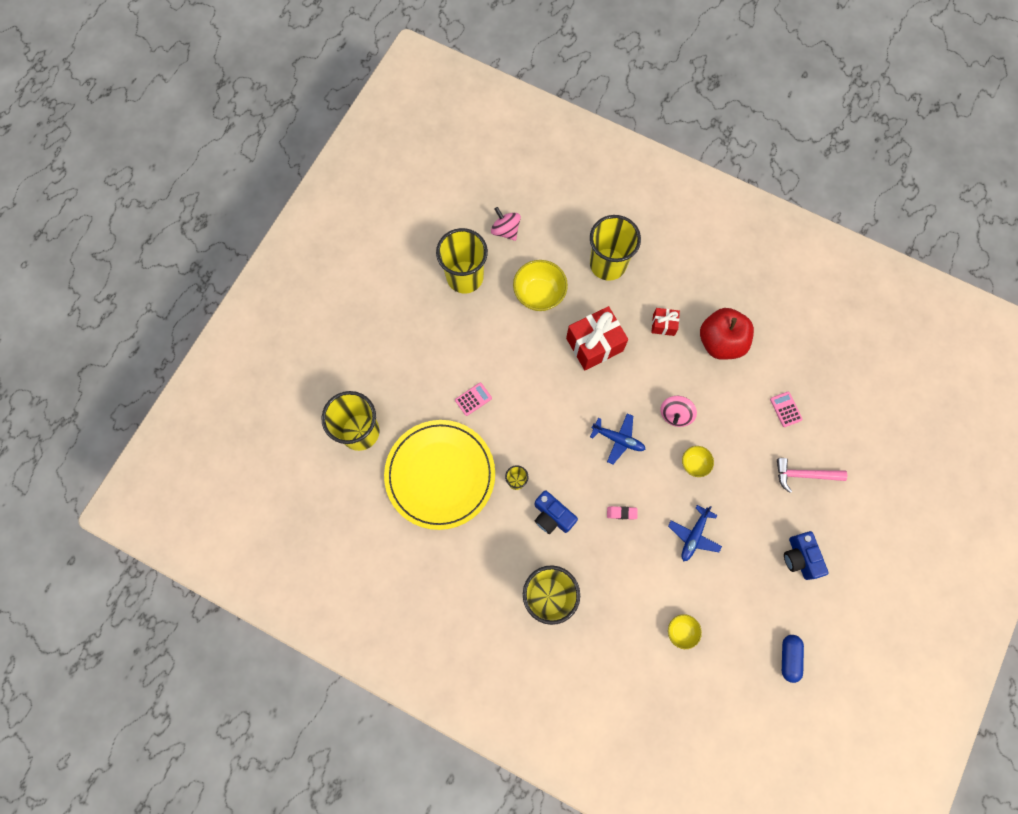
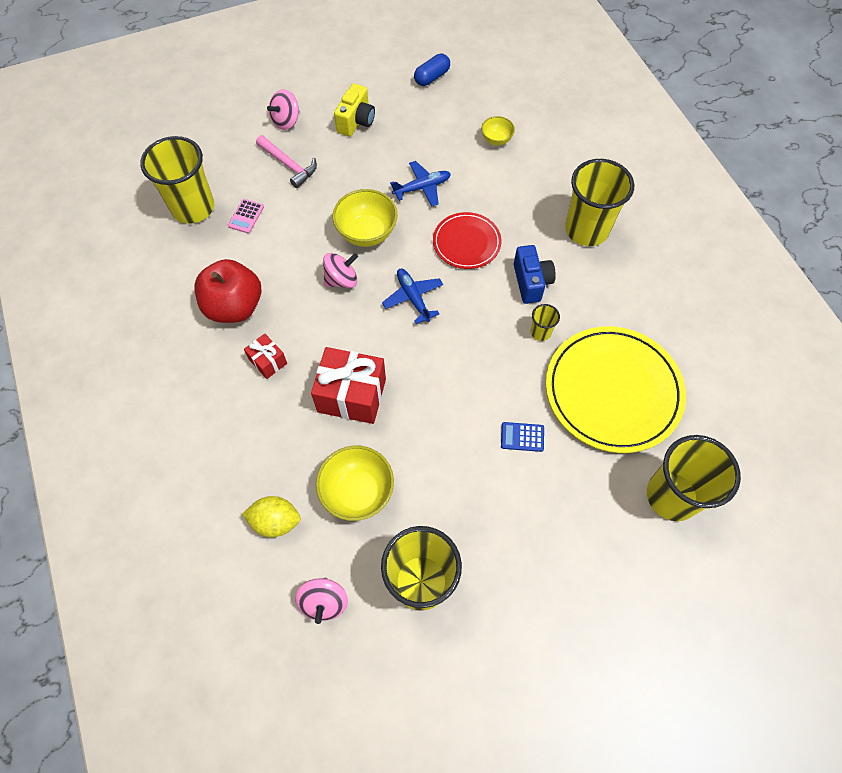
camera: 140 degrees left, 10 degrees down
pink calculator [455,382,492,416] -> blue calculator [501,422,544,452]
yellow cup [590,215,641,281] -> yellow cup moved to [140,136,214,224]
pink eraser [607,506,638,520] -> red plate [433,212,502,269]
yellow bowl [682,446,714,477] -> yellow bowl [332,189,398,247], size x1.78
blue camera [784,531,828,580] -> yellow camera [334,83,375,136]
none -> yellow lemon [242,496,301,537]
none -> pink spinning top [267,89,299,130]

